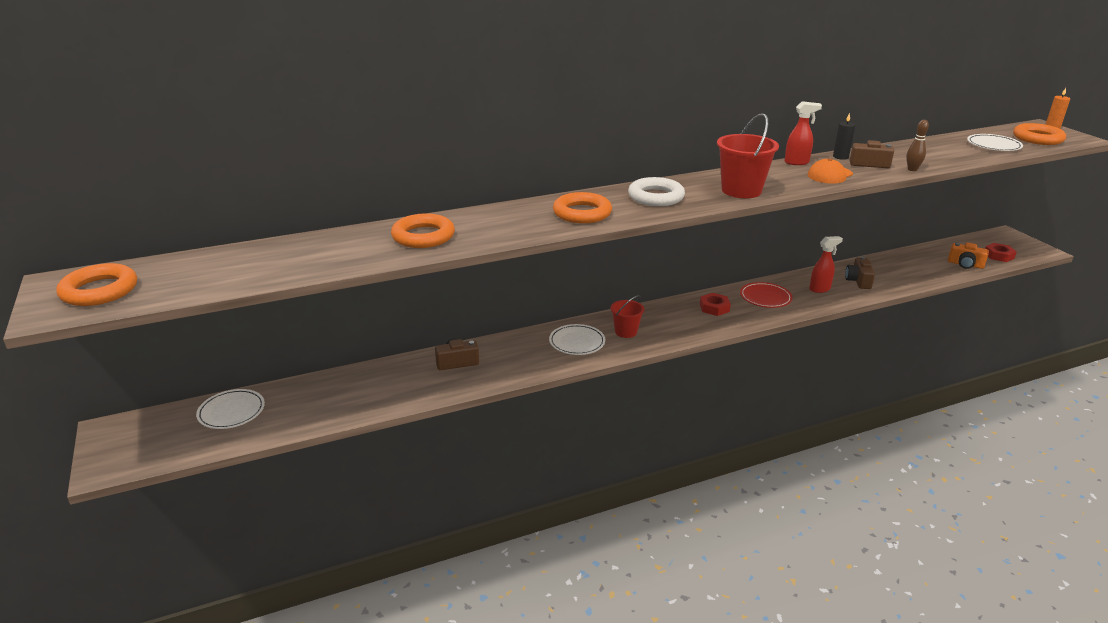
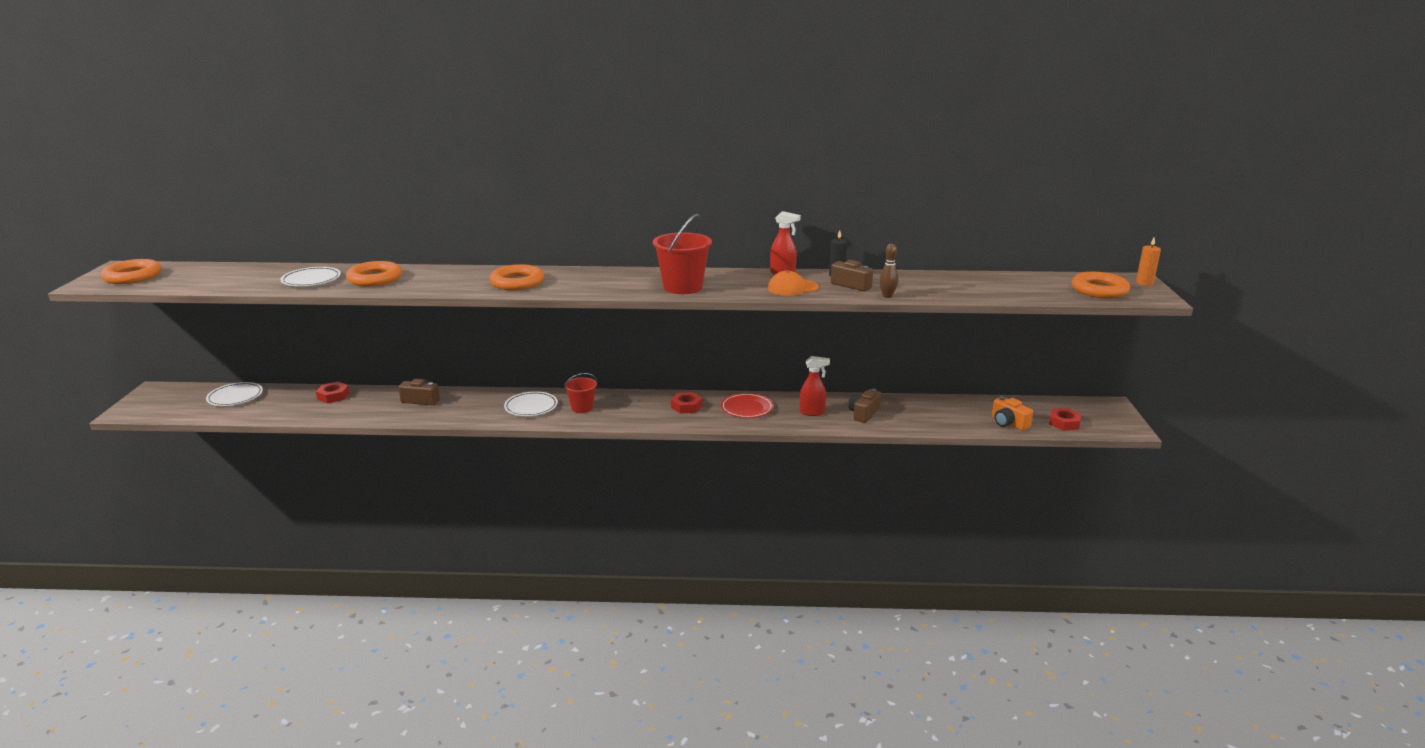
camera: 25 degrees right, 5 degrees down
white ring [628,177,685,206] -> none
white plate [967,134,1023,151] -> white plate moved to [280,267,341,286]
none -> red nut [316,382,350,403]

